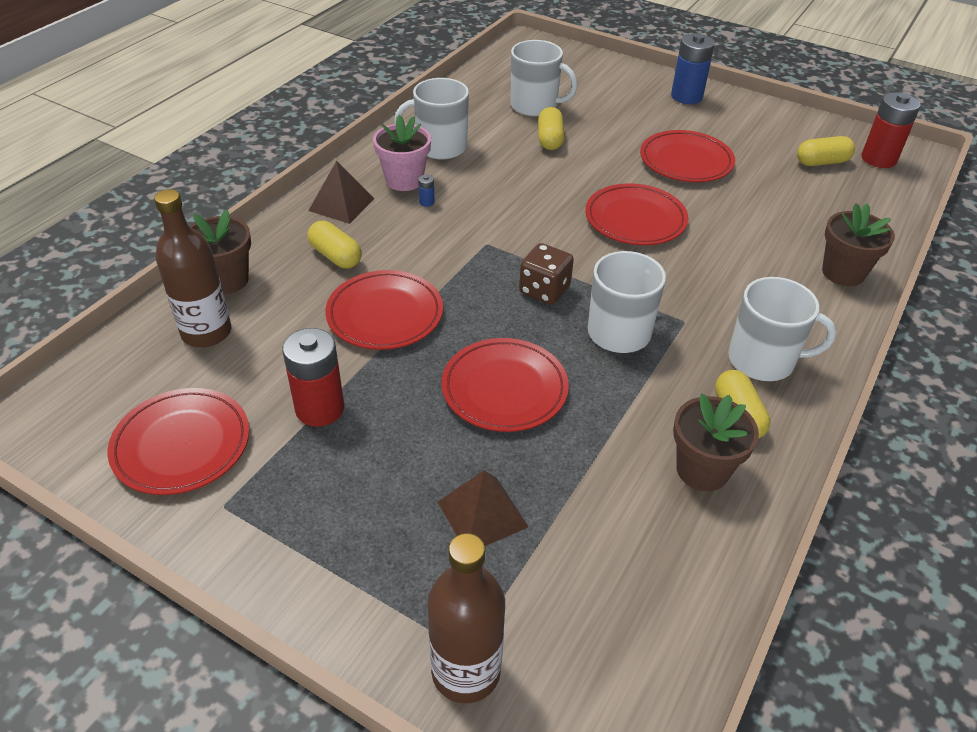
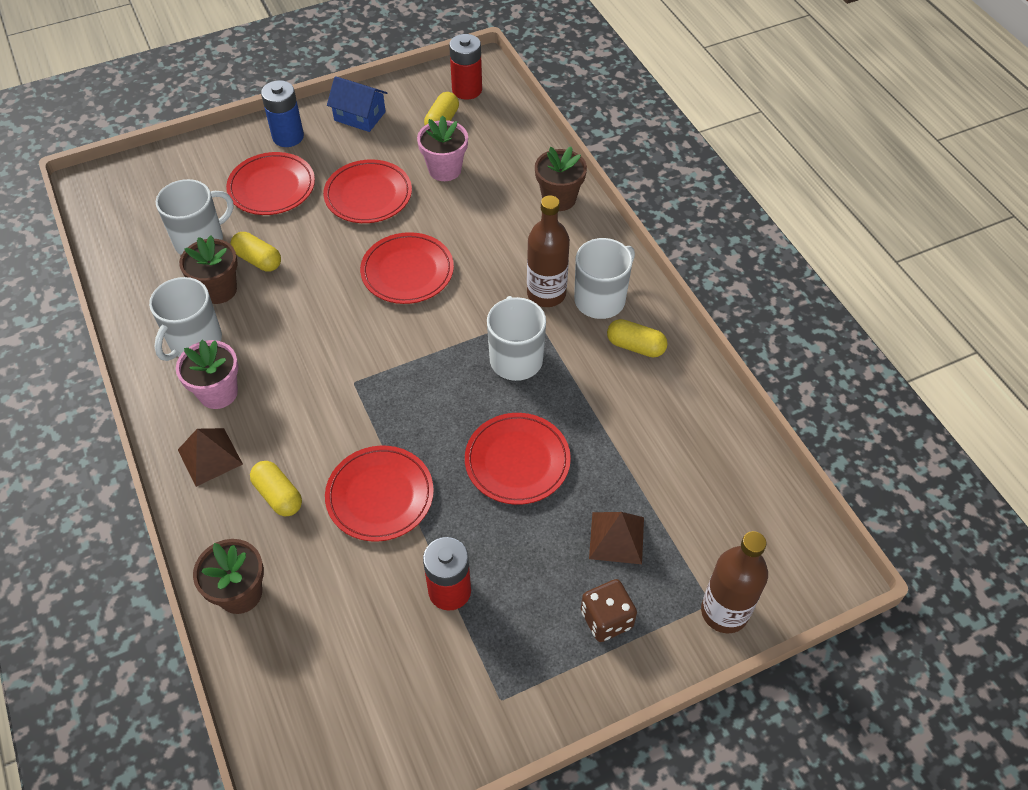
camera: 55 degrees left, 10 degrees up
red plate [108,388,249,495] -> red plate moved to [226,152,315,215]
brown bottle [154,189,231,347] -> brown bottle moved to [527,195,570,307]
yellow capsule [307,221,362,268] -> yellow capsule turned 60 degrees clockwise [250,461,302,516]
blue battery [418,175,435,207] -> none
brown dice [519,243,574,305] -> brown dice moved to [581,579,637,642]
brown flower pot [673,394,759,491] -> brown flower pot moved to [179,236,238,304]
none -> blue house [327,76,387,132]
none -> pink flower pot [417,116,468,181]

